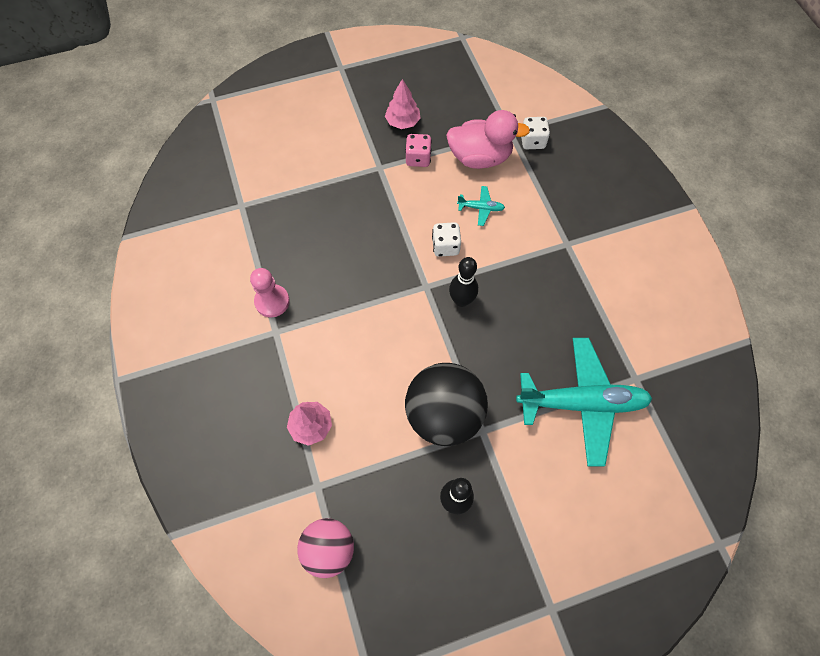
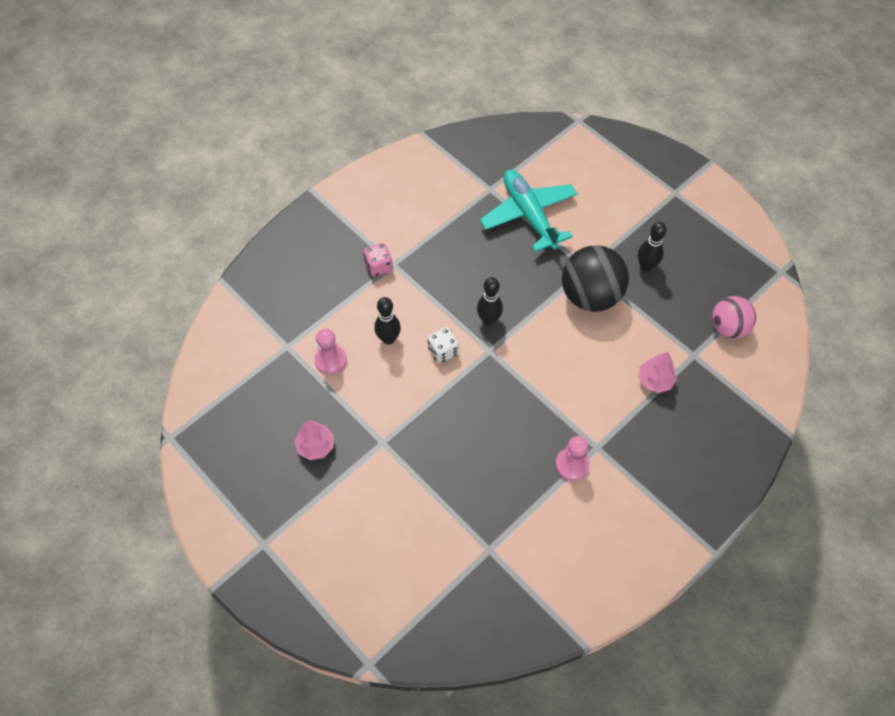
camera: 115 degrees left, 5 degrees down
pink dice [405,134,432,167] -> pink dice moved to [364,243,393,277]
pink duck [446,110,530,169] -> pink pawn [314,329,347,375]
turquoise plane [457,186,505,226] -> black bowling pin [374,297,401,345]
white dice [521,117,550,149] -> none

